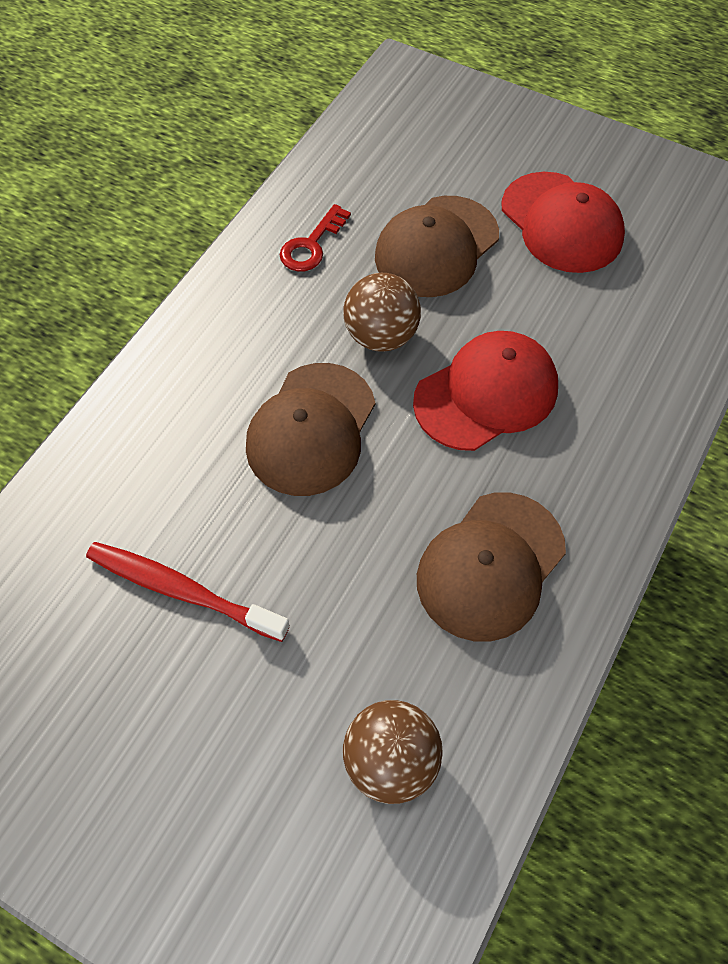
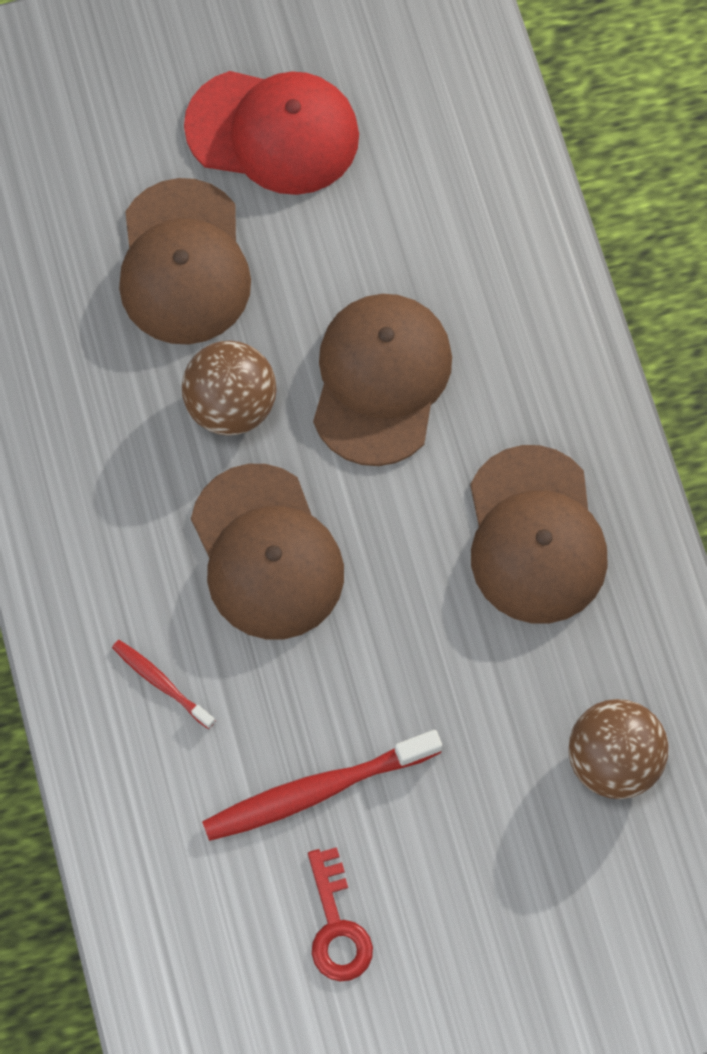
camera: 45 degrees left, 10 degrees up
red key [280,204,351,272] -> red key moved to [308,847,373,981]
red cap [413,331,558,451] -> brown cap [313,294,452,466]
none -> red toothbrush [112,640,215,729]

